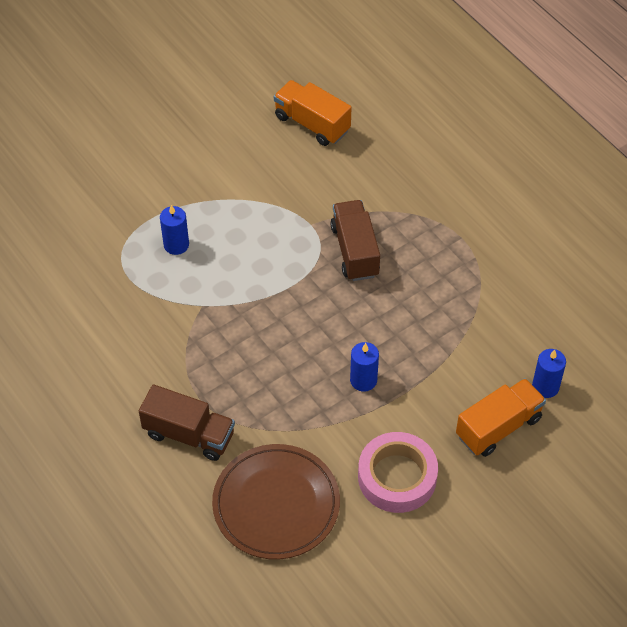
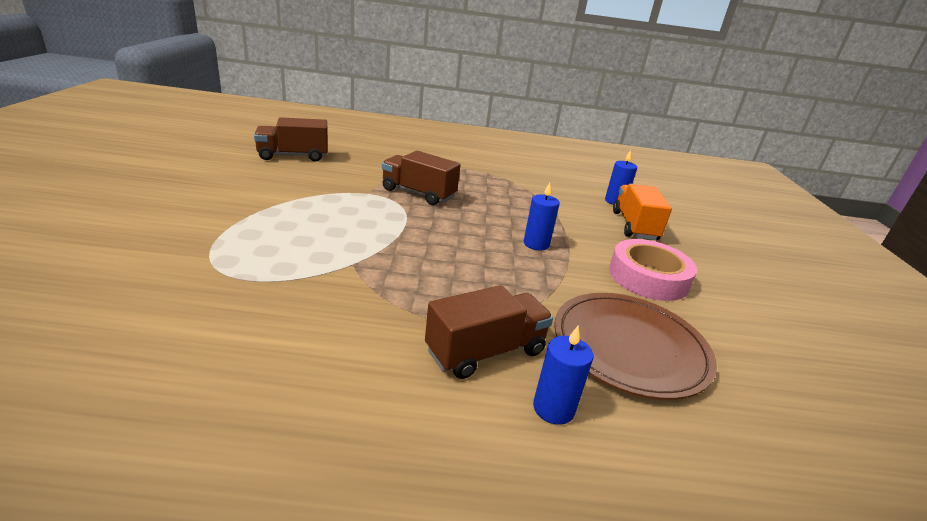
camera: 55 degrees left, 25 degrees down
blue candle [160,205,189,255] -> blue candle moved to [533,326,593,425]
orange truck [274,80,352,146] -> brown truck [254,117,328,162]

